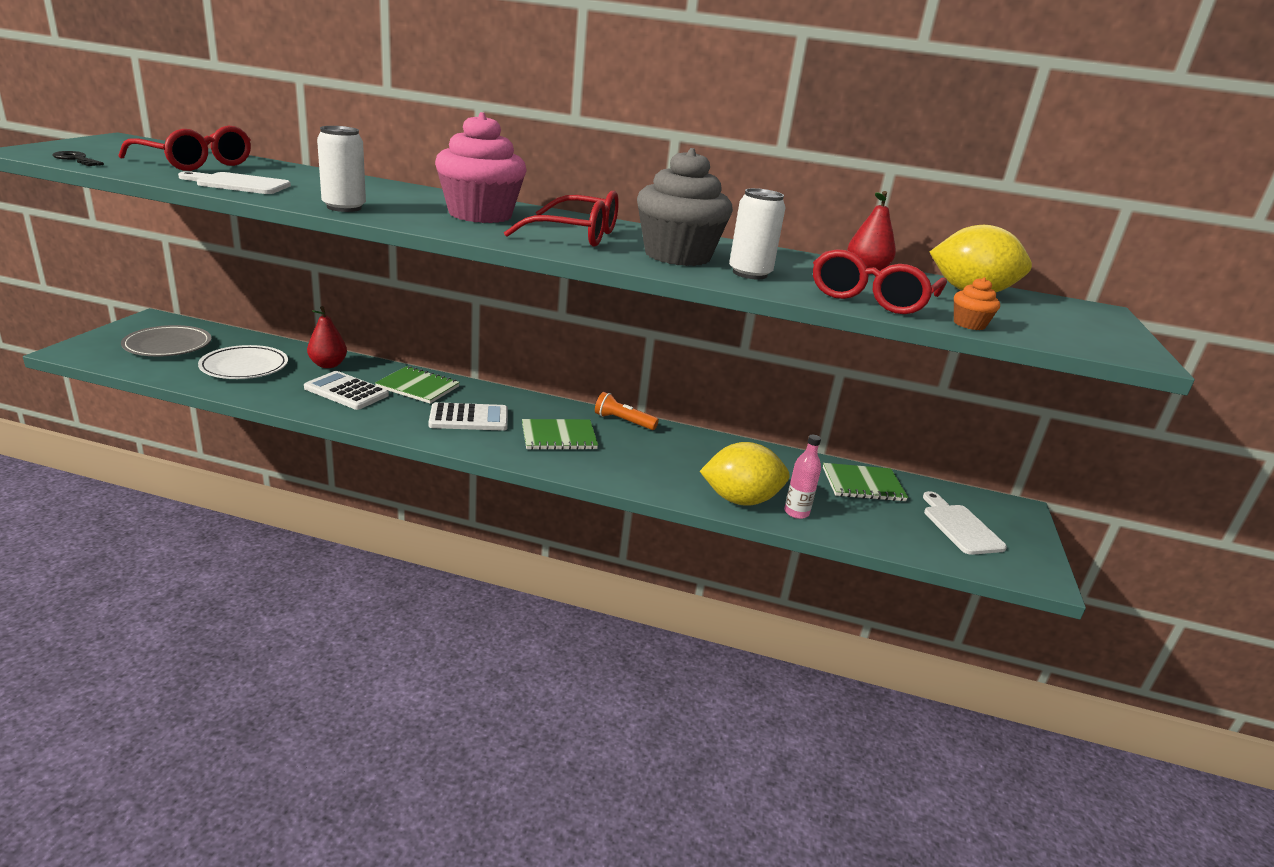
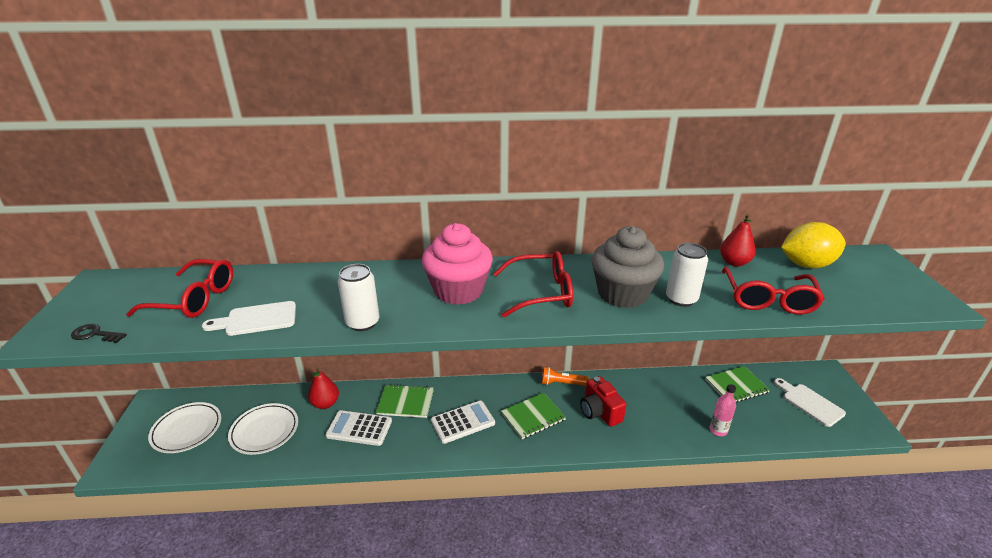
camera: 15 degrees left, 5 degrees up
grey plate [121,325,212,356] -> white plate [148,402,221,453]
yellow lemon [700,442,790,506] -> none
orange cupcake [954,277,1000,330] -> none
none -> red camera [580,376,626,427]

